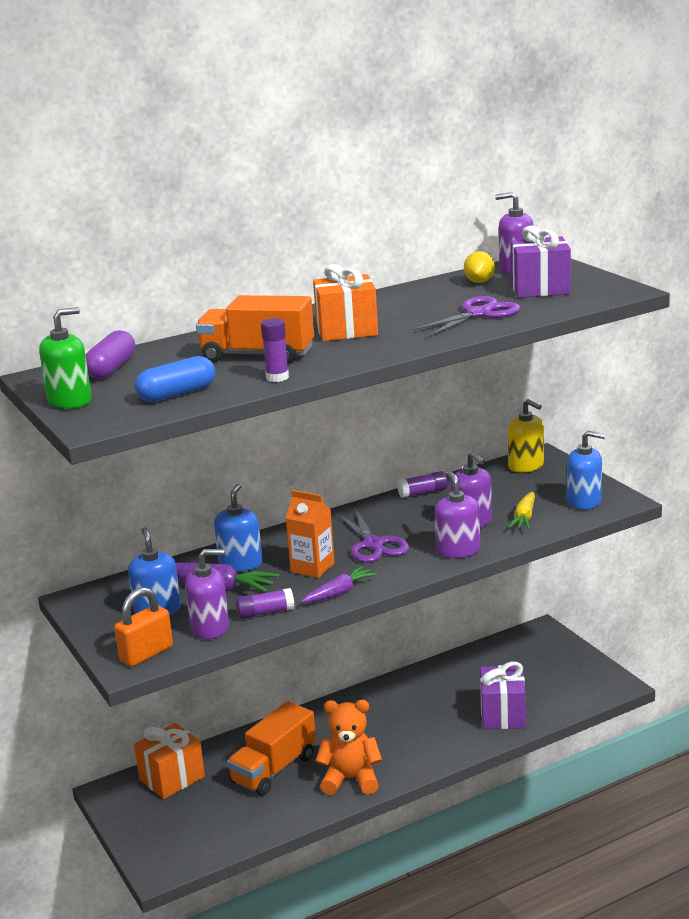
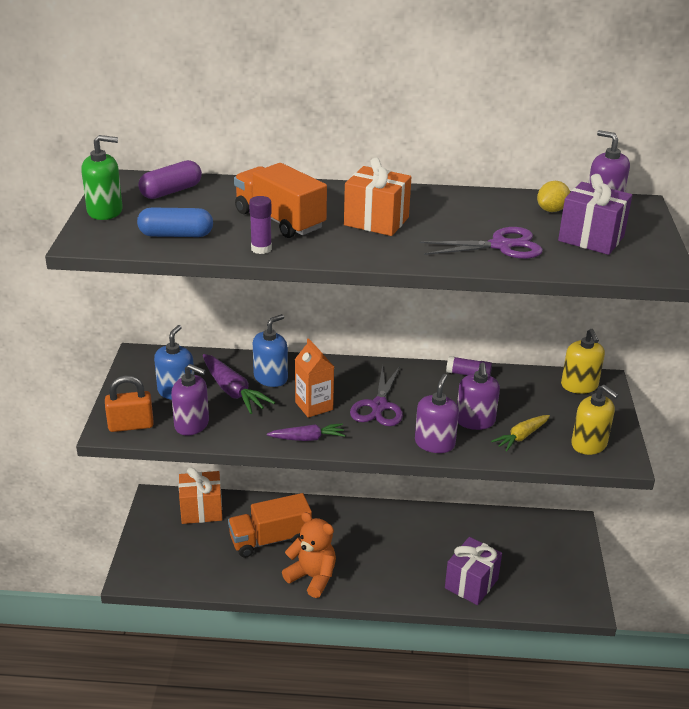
camera: 30 degrees right, 10 degrees up
purple glue stick [236,588,295,619] -> none
blue soap dispenser [567,431,605,510] -> yellow soap dispenser [571,385,619,455]

